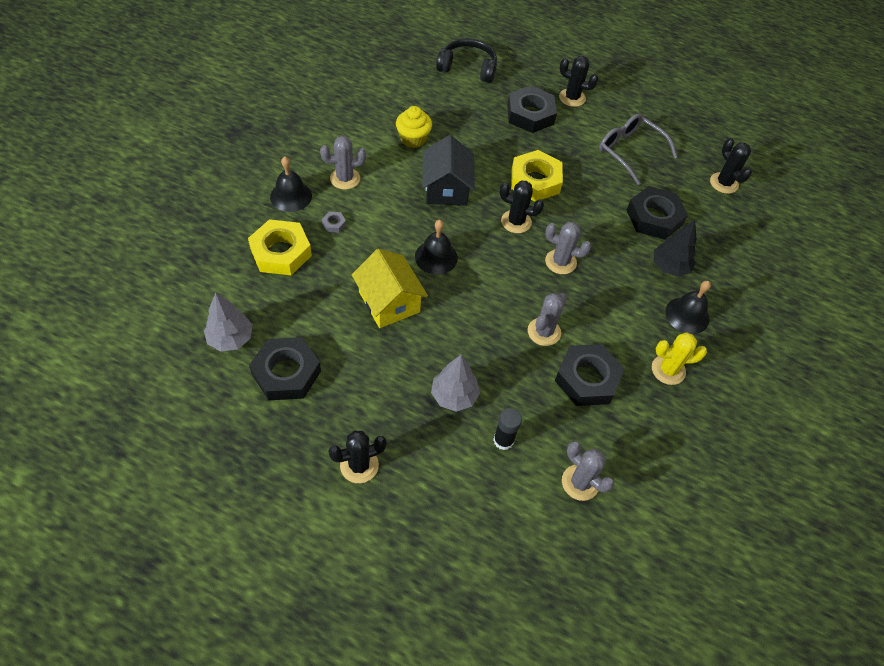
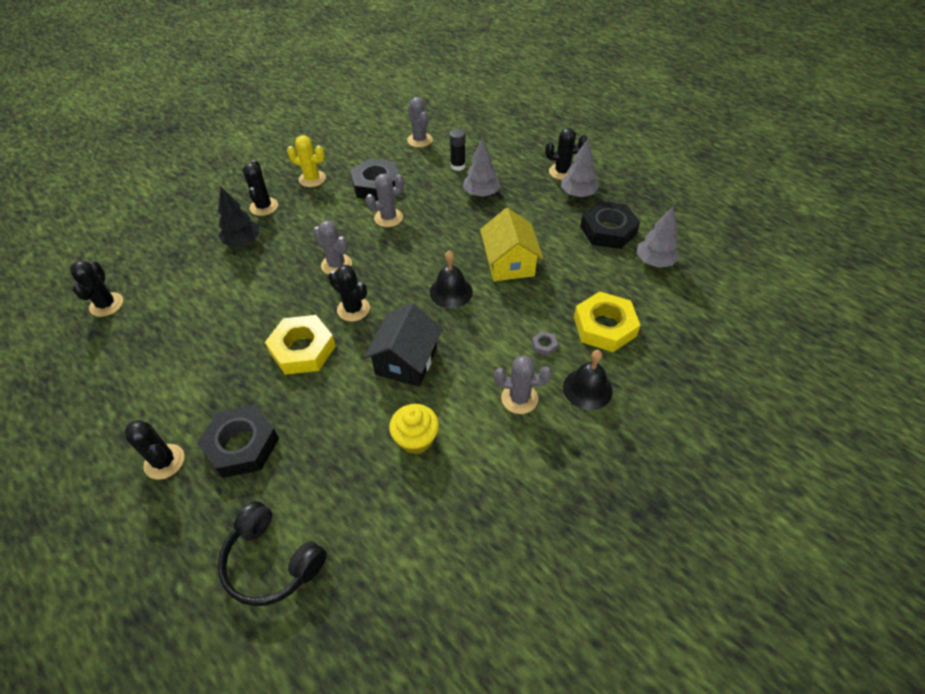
camera: 155 degrees left, 5 degrees down
grey glasses [599,114,677,185] -> none
black nut [627,186,688,240] -> none
black bell [665,281,711,334] -> black cactus [243,160,278,216]
none -> grey tree [561,138,599,197]

